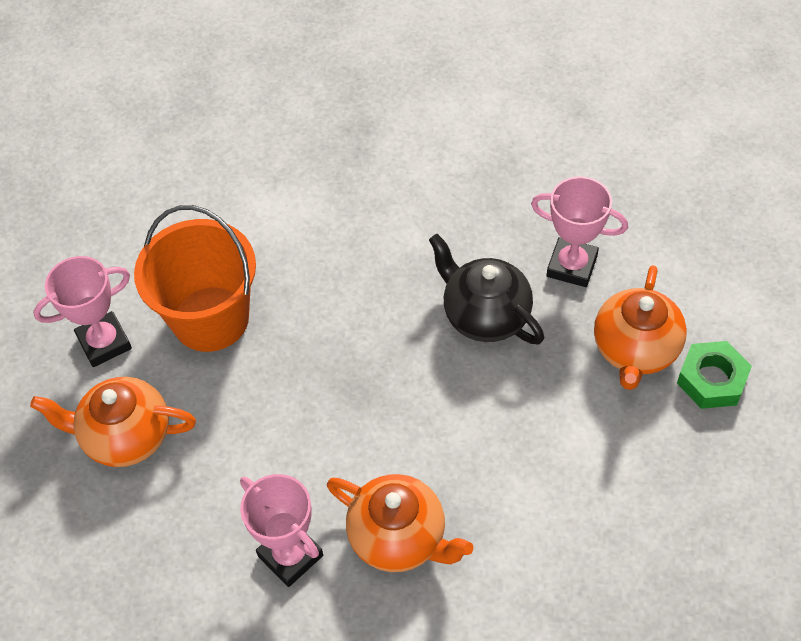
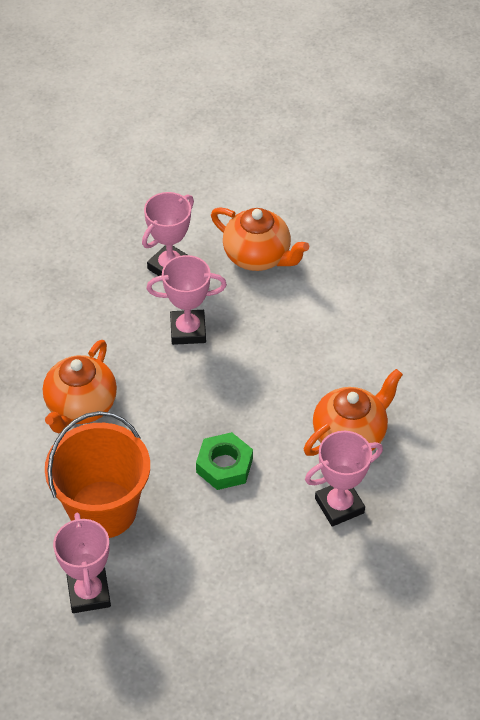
camera: 75 degrees left, 5 degrees down
orange teapot [30,377,196,467] -> orange teapot moved to [43,340,117,433]
black teapot [429,234,544,344] -> pink trophy [147,255,227,345]
green nut [677,341,752,409] -> green nut moved to [196,432,253,490]

